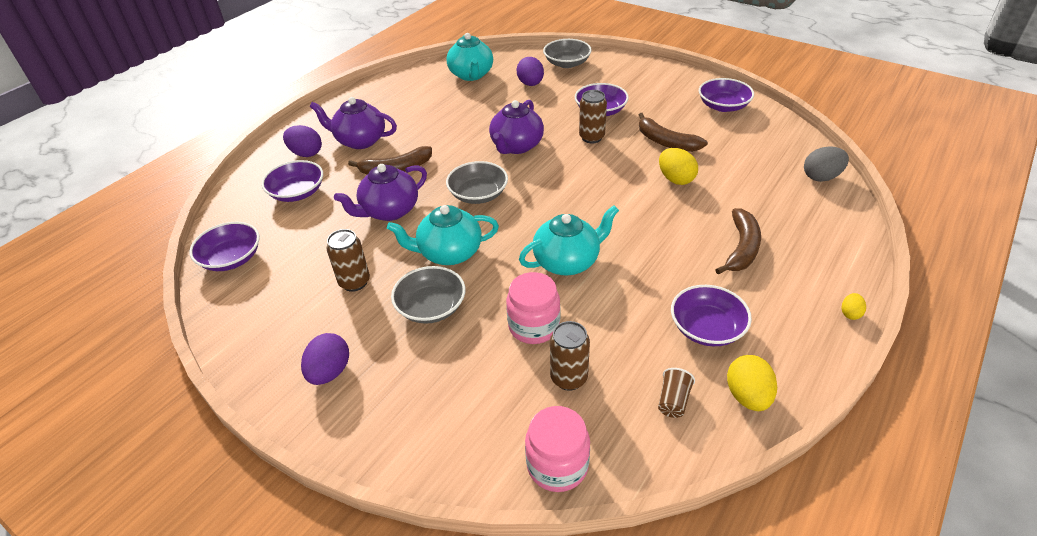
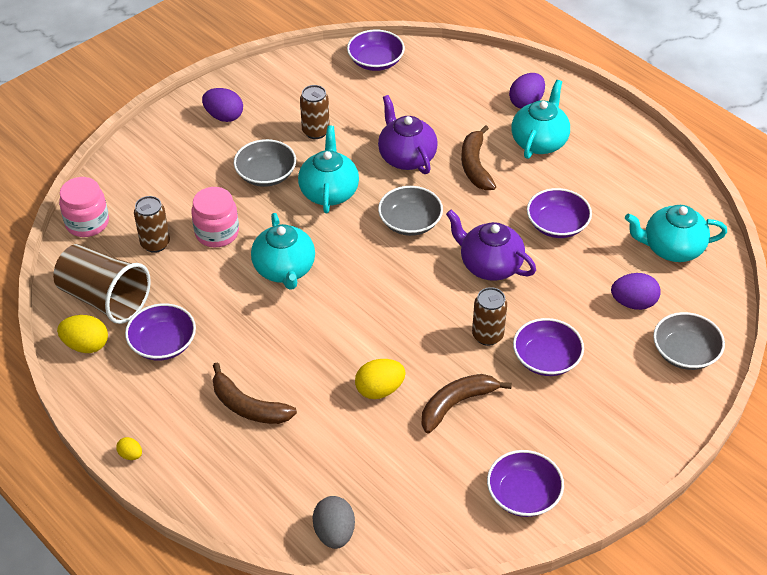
camera: 100 degrees right, 5 degrees up
purple bowl [261,160,323,202] -> purple bowl moved to [527,188,592,238]
purple teapot [309,97,397,149] -> turquoise teapot [511,80,570,159]
brown cup [658,368,695,418] -> brown cup [53,244,151,324], size x2.44

